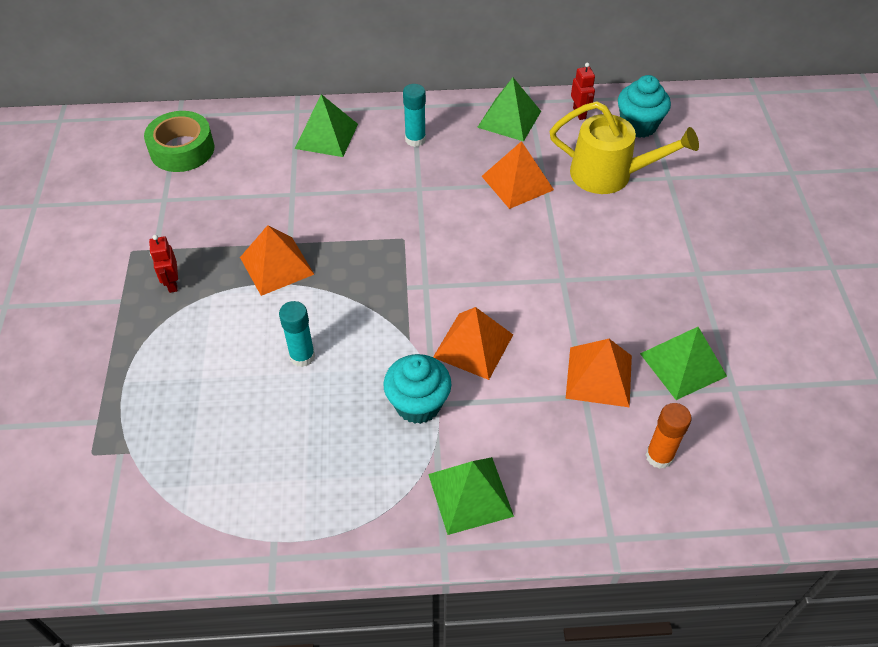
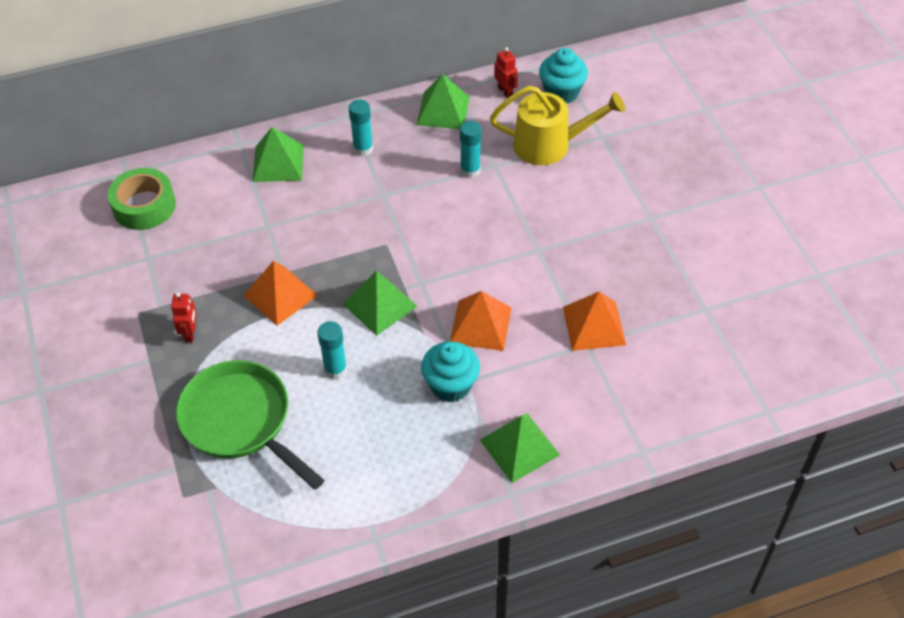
camera: 15 degrees left, 0 degrees up
red robot [149,235,178,293] -> red robot turned 150 degrees counterclockwise [171,292,197,343]
orange pyramid [482,141,554,209] -> turquoise glue stick [460,121,481,178]
green pyramid [640,327,727,400] -> green pyramid moved to [343,270,417,336]
orange glue stick [646,403,691,469] -> none
none -> green pan [176,360,324,489]

